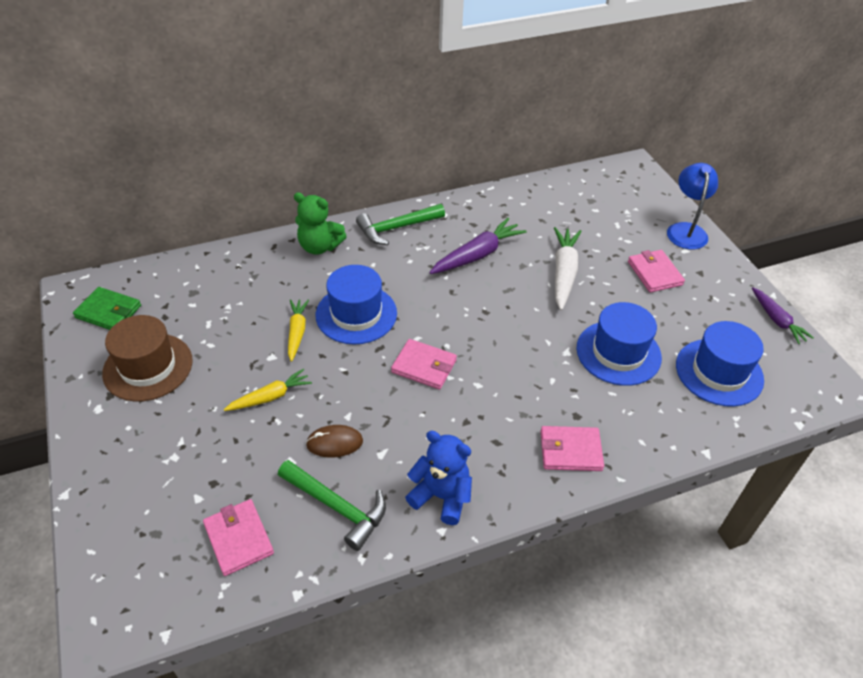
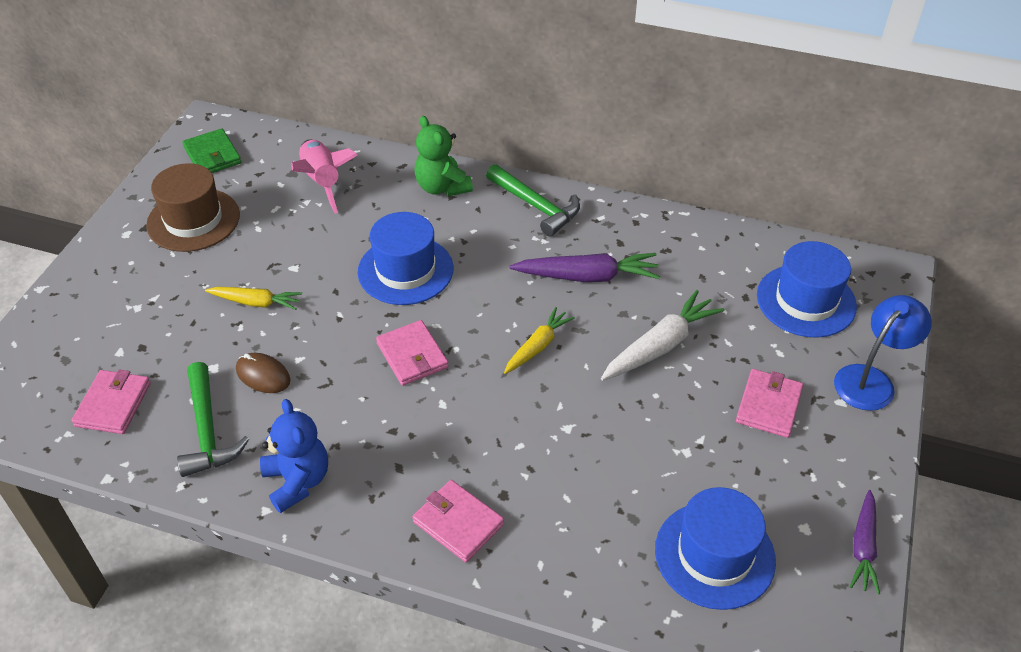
camera: 40 degrees right, 0 degrees up
yellow carrot [288,299,309,362] -> yellow carrot moved to [504,307,575,374]
green hammer [356,204,445,245] -> green hammer turned 150 degrees counterclockwise [486,164,580,237]
blue hat [577,302,662,386] -> blue hat moved to [757,241,857,338]
none -> pink rocket [291,139,358,214]

